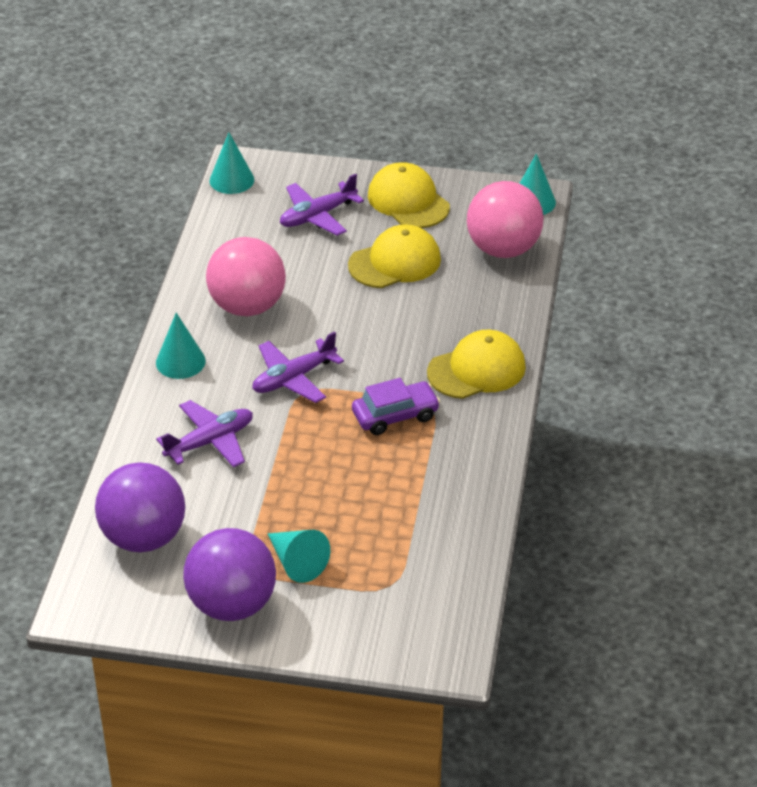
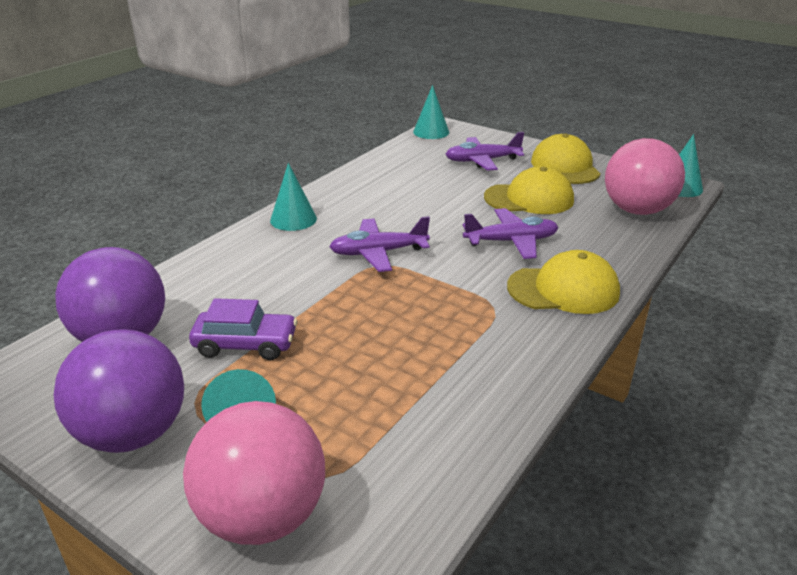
camera: 25 degrees right, 10 degrees down
purple plane [156,400,253,468] -> purple plane moved to [463,208,558,259]
pink ball [206,237,286,316] -> pink ball moved to [183,401,325,545]
purple car [352,378,440,435] -> purple car moved to [189,298,297,360]

